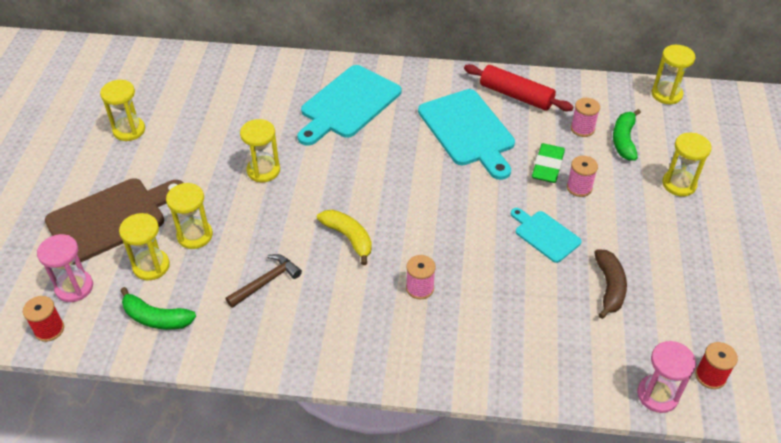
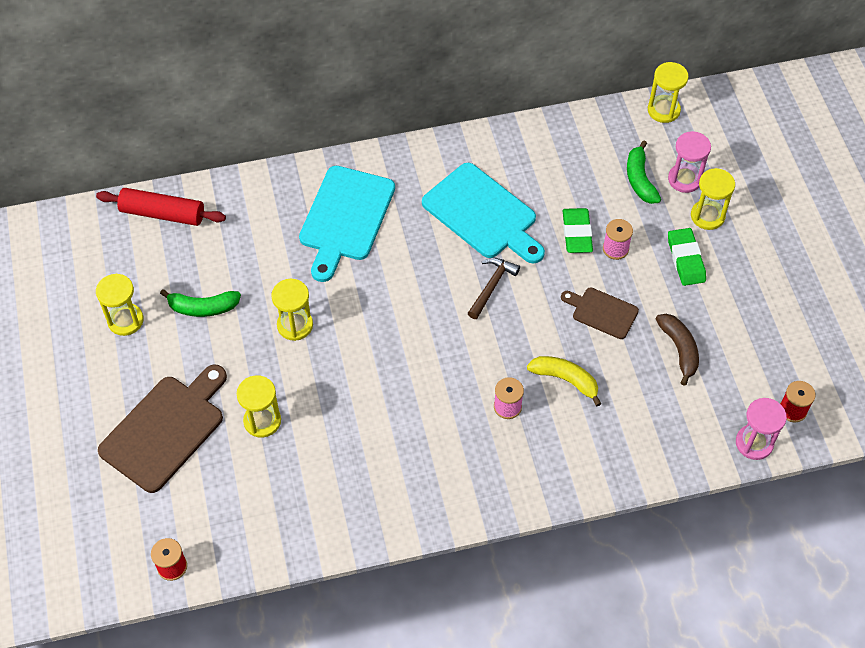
camera: 20 degrees left, 10 degrees up
pink hourglass [37,234,93,302] -> pink hourglass moved to [668,131,711,193]
yellow hourglass [119,213,170,280] -> none
green banana [120,287,196,330] -> green banana moved to [160,289,241,317]
brown hammer [226,254,302,308] -> brown hammer moved to [467,258,520,319]
yellow banana [317,210,372,265] -> yellow banana moved to [527,356,601,406]
red rolling pin [464,64,574,111] -> red rolling pin moved to [96,188,226,226]
turquoise cutting board [511,208,582,263] -> brown cutting board [561,288,639,339]
pink spool [571,98,600,137] -> none
none -> green eraser [668,228,706,286]

